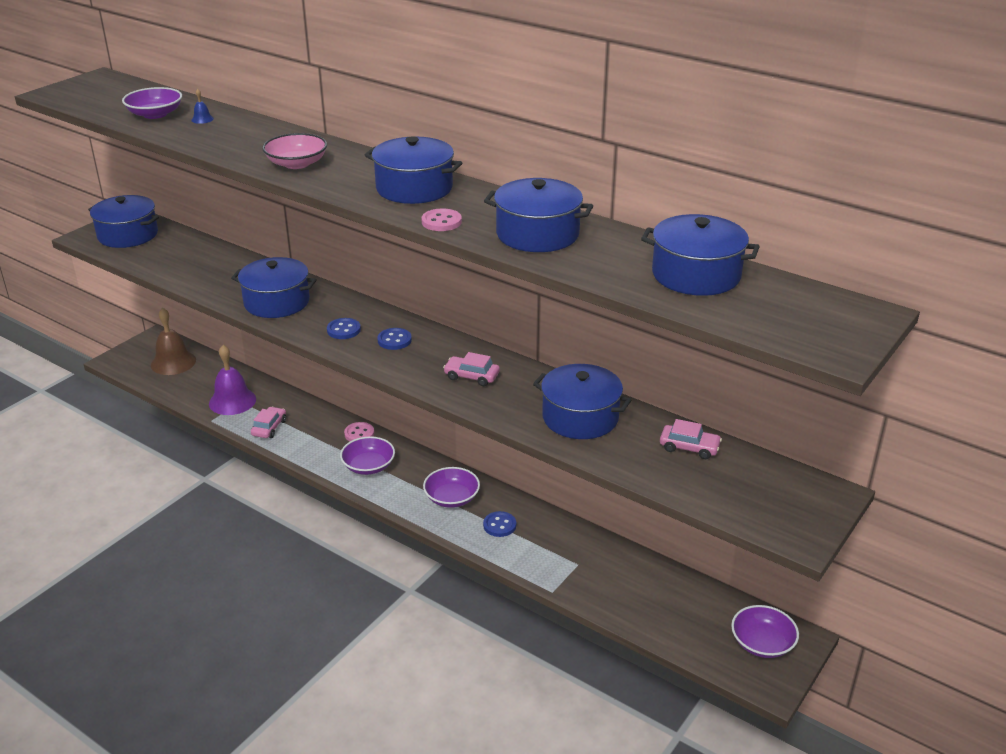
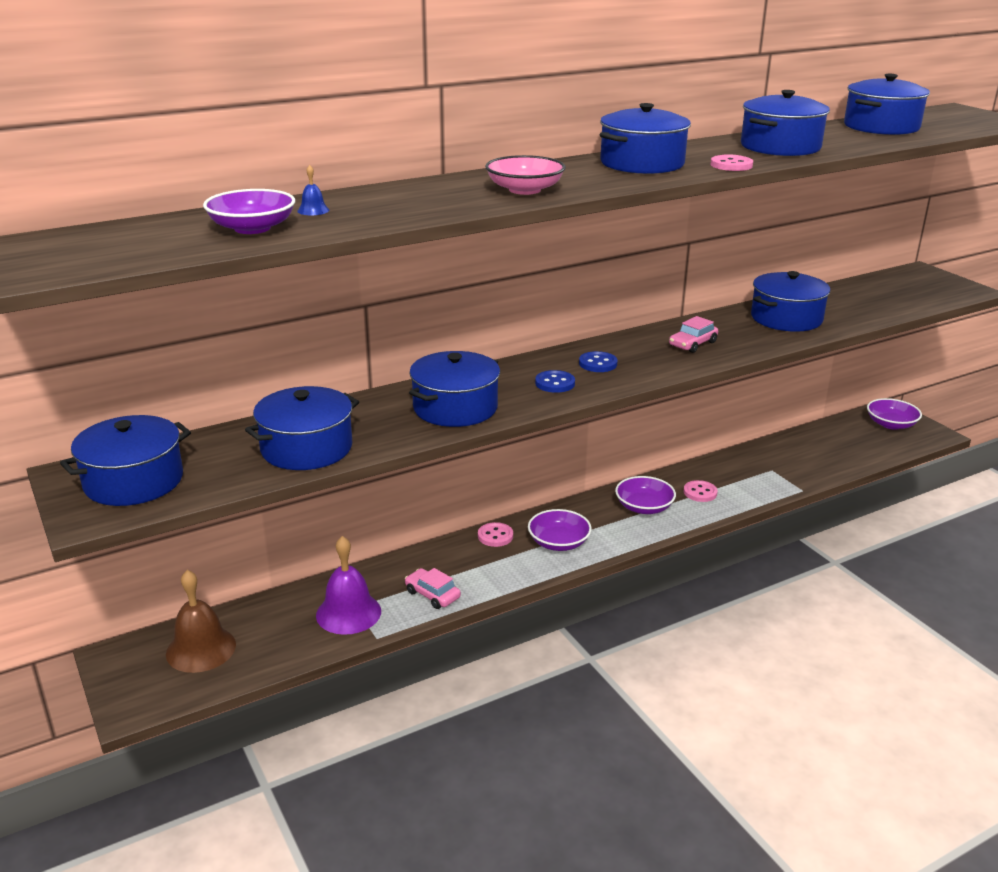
camera: 65 degrees left, 5 degrees down
blue button [483,511,516,537] -> pink button [684,480,718,502]
pink car [660,419,722,459] -> none
none -> blue pot [245,386,359,470]

